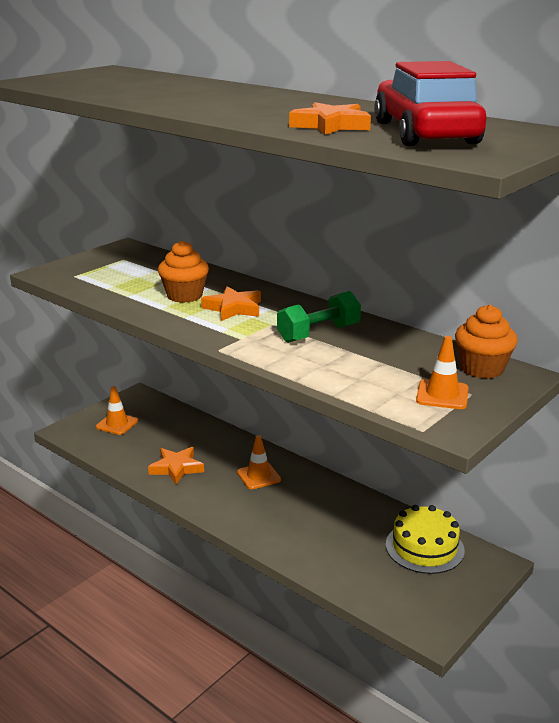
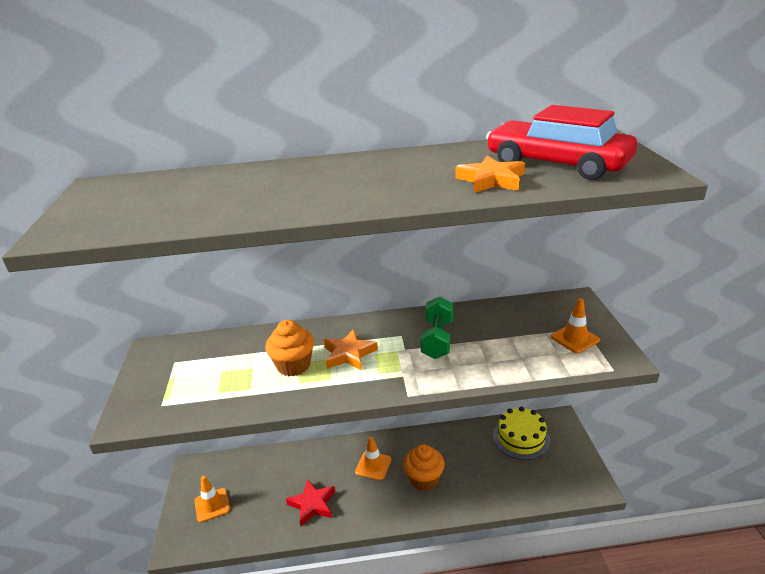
camera: 45 degrees left, 5 degrees up
orange star [148,447,204,484] -> red star [286,479,335,526]
orange cupcake [455,304,518,379] -> orange cupcake moved to [403,444,445,491]

